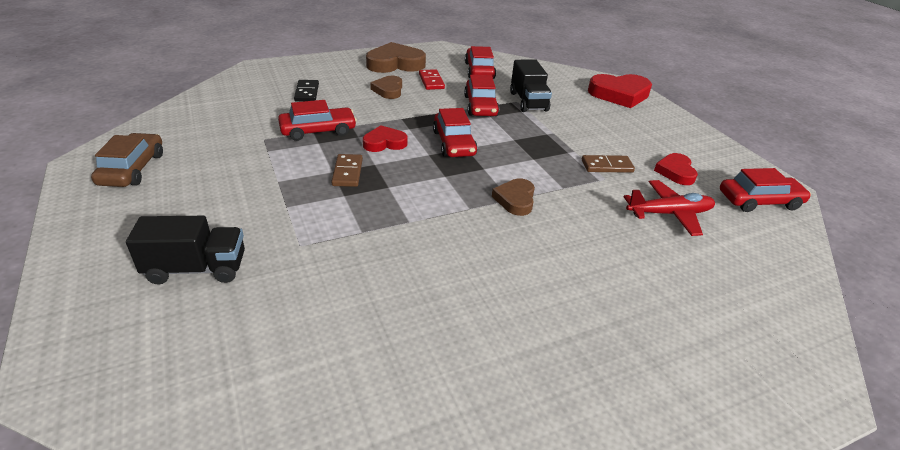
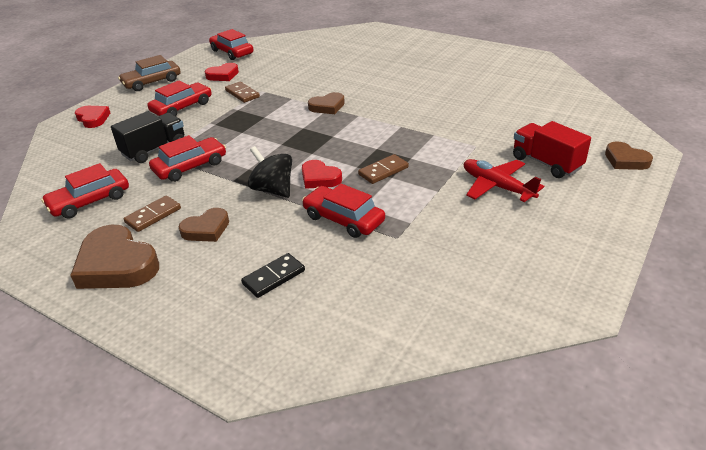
camera: 120 degrees left, 0 degrees up
brown car [91,133,163,187] -> brown car moved to [118,55,181,91]
black truck [126,216,245,285] -> red truck [513,121,591,178]
red domino [419,69,445,90] -> brown domino [124,195,181,232]
red car [433,108,478,157] -> red car moved to [148,80,212,116]
red heart [588,74,652,108] -> red heart [75,106,110,128], size x0.59
red plane [624,180,715,236] -> red plane moved to [464,159,544,202]
none -> black spinning top [248,146,292,198]
none -> brown heart [605,141,653,170]

